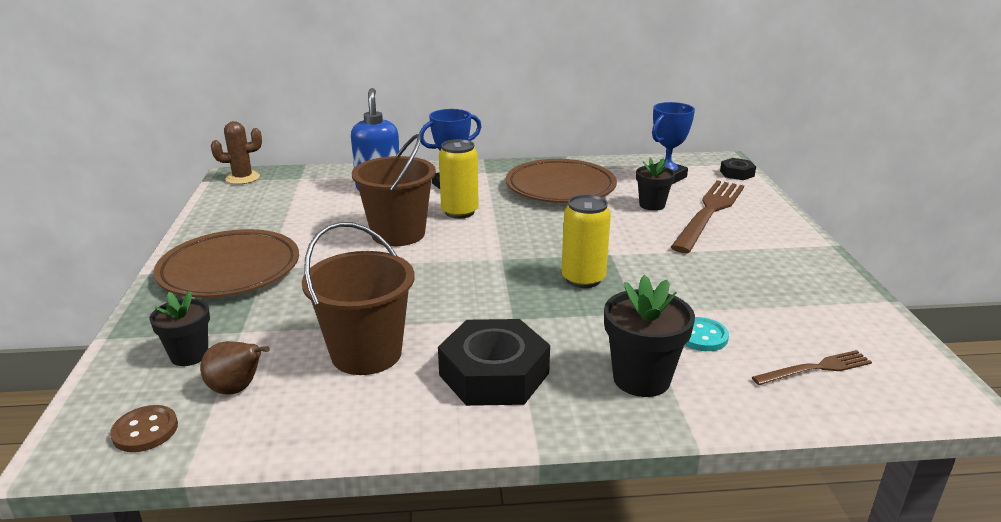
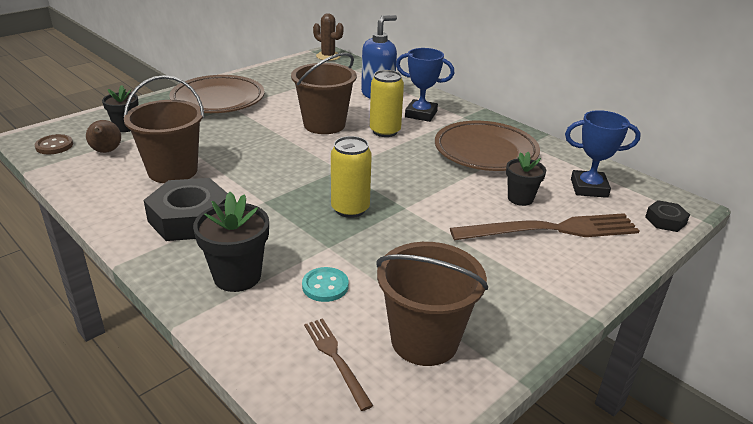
camera: 50 degrees right, 5 degrees up
brown fork [752,350,872,385] -> brown fork turned 150 degrees counterclockwise [304,318,373,411]
none -> brown bucket [376,242,488,366]

